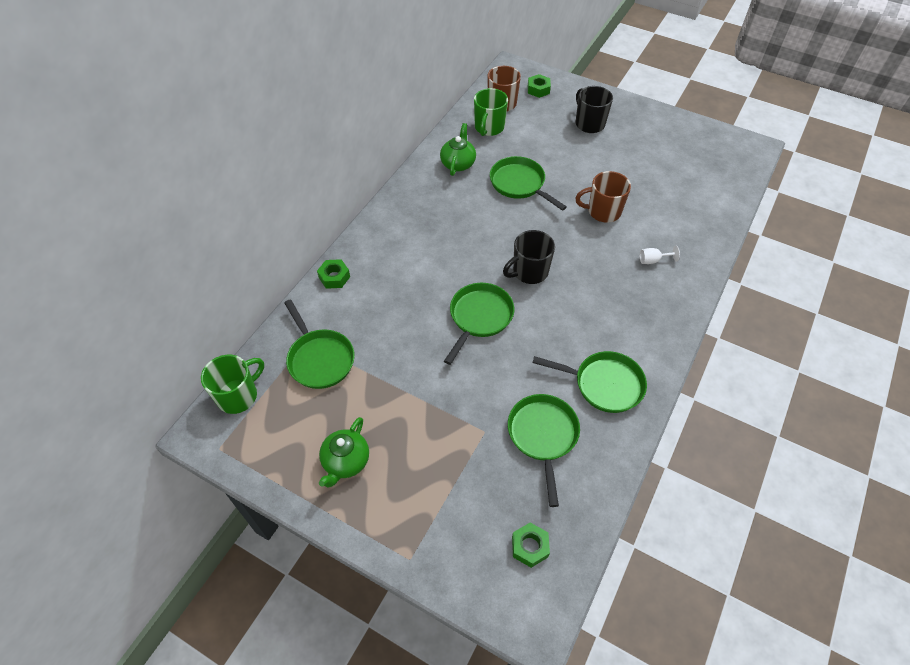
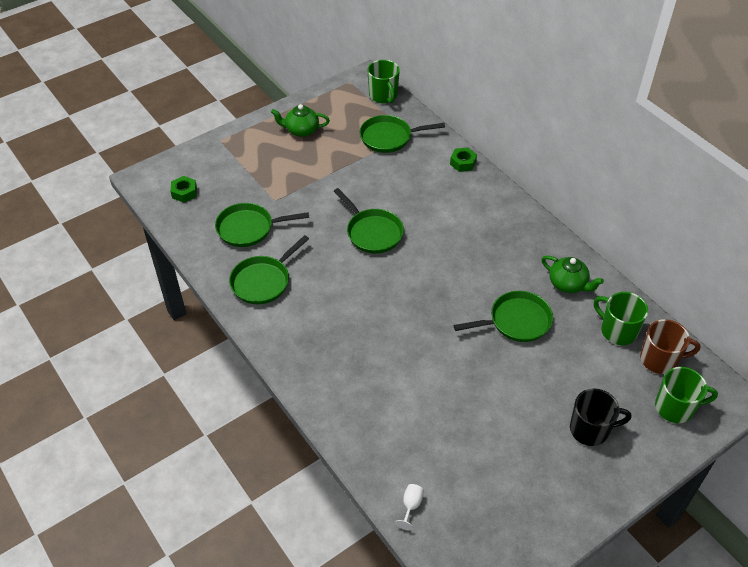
camera: 115 degrees right, 5 degrees down
green teapot [319,417,369,487] -> green teapot turned 45 degrees counterclockwise [271,104,330,137]
black mug [503,230,555,284] -> none
green pan [508,394,580,507] -> green pan turned 150 degrees clockwise [215,203,309,247]
green nut [528,74,551,98] -> green mug [655,367,718,423]
brown mug [575,171,631,223] -> none
white goblet [640,246,680,264] -> white goblet moved to [395,484,424,530]

